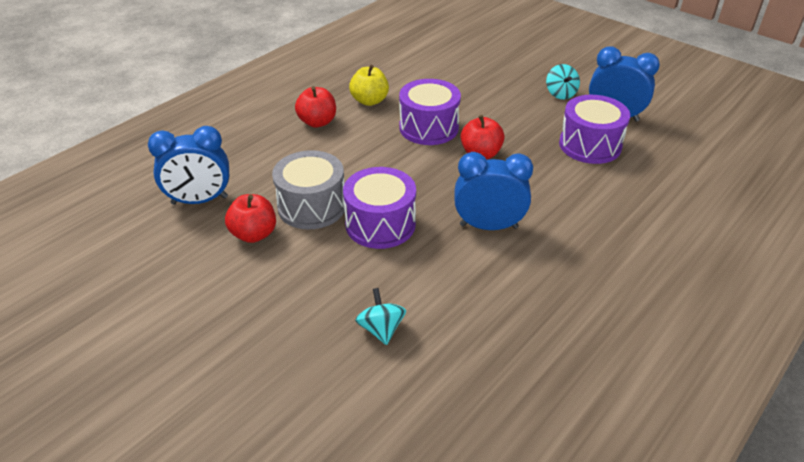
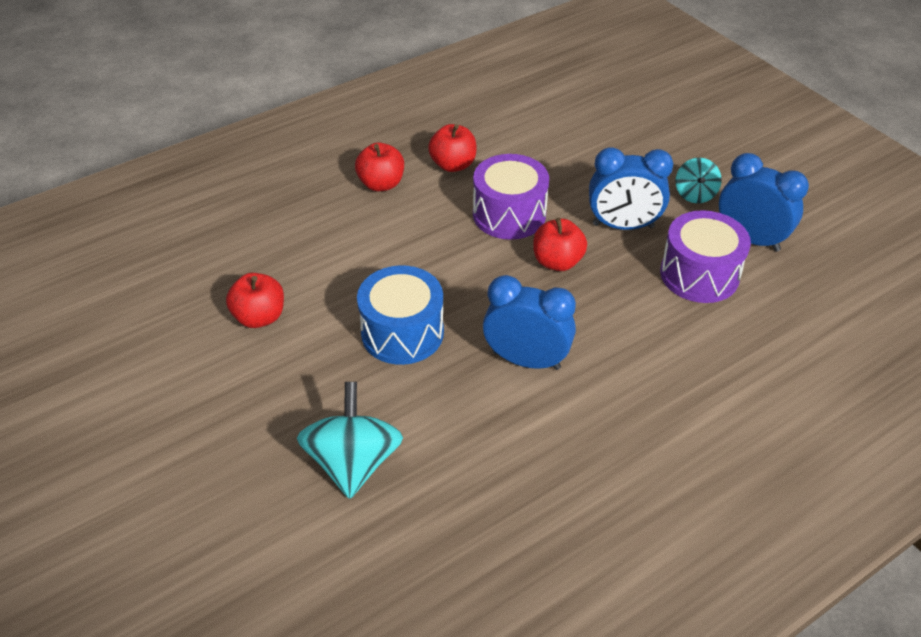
camera: 15 degrees right, 5 degrees up
blue clock [148,126,229,205] -> blue clock moved to [589,147,673,230]
grey drum [272,150,345,230] -> none
purple drum [343,167,416,249] -> blue drum [357,265,444,365]
yellow apple [349,65,389,106] -> red apple [428,124,476,172]
turquoise spinning top [355,288,406,345] -> turquoise spinning top [297,382,403,499], size x1.76

